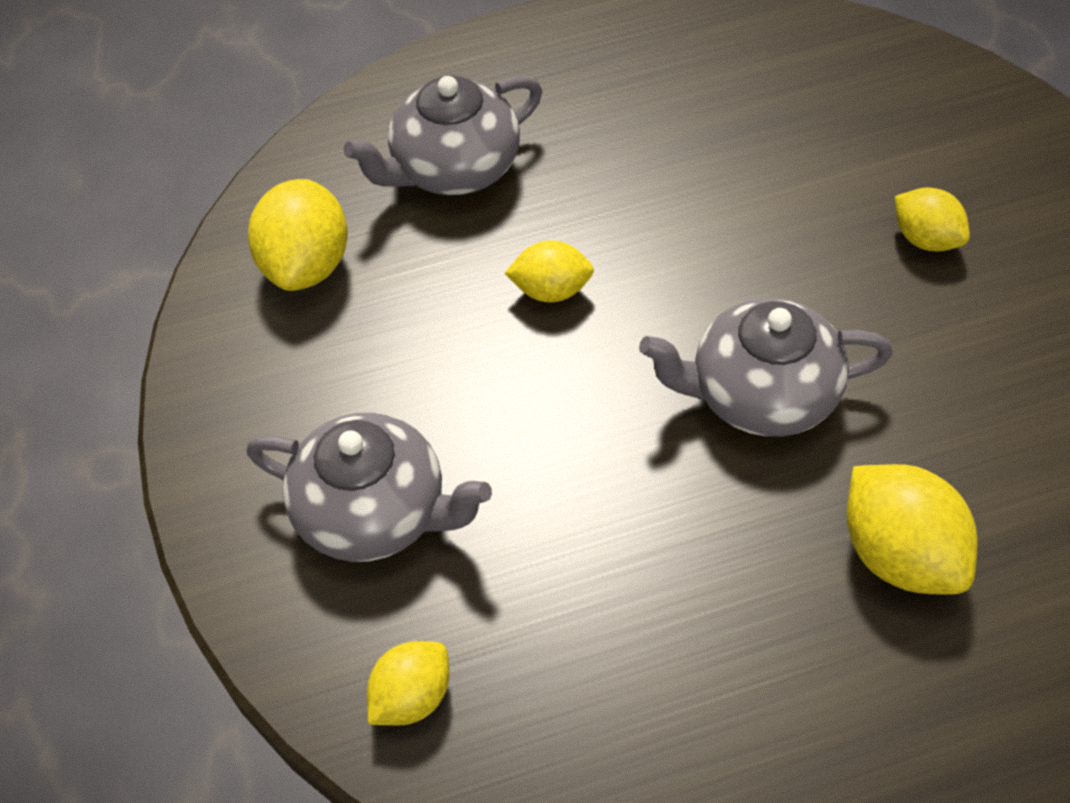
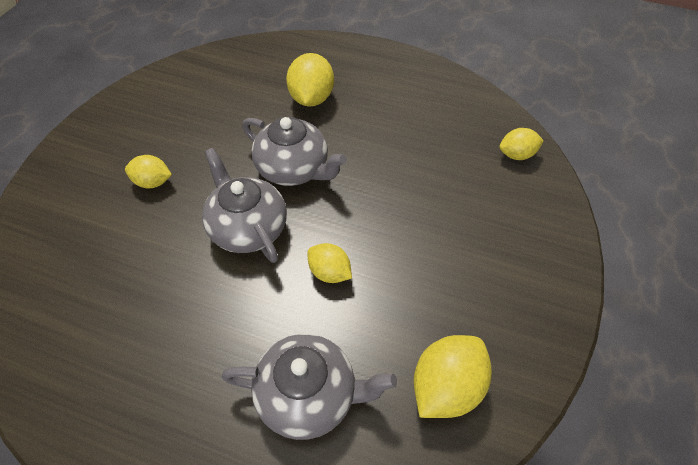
camera: 145 degrees left, 0 degrees up
grey teapot [247,413,492,562] -> grey teapot moved to [202,148,287,263]
yellow lemon [895,187,970,251] -> yellow lemon turned 75 degrees counterclockwise [125,155,172,189]

